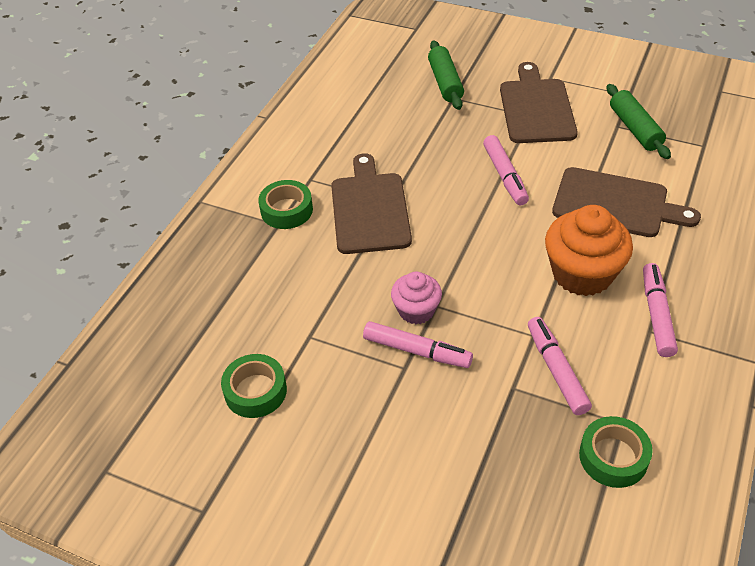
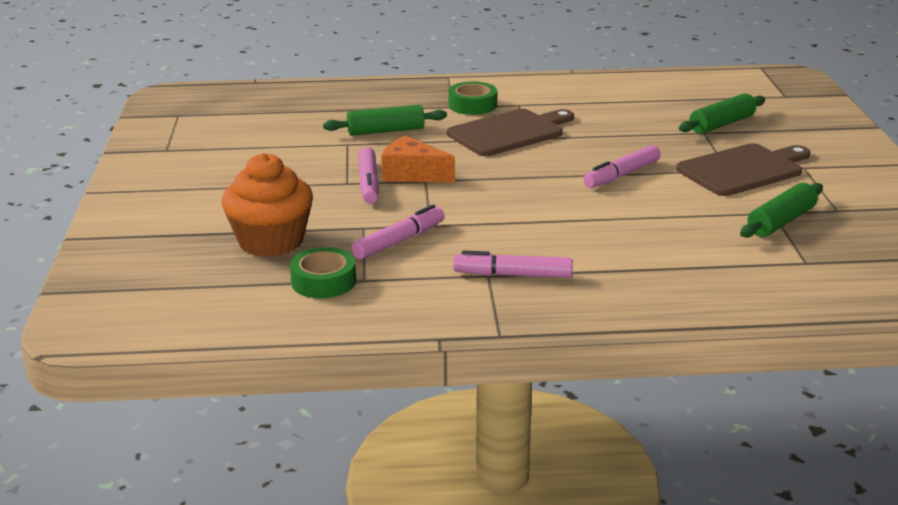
camera: 60 degrees right, 20 degrees down
green tape [221,354,287,418] -> none
pink cupcake [391,272,442,324] -> orange cheese [381,135,455,183]
orange cupcake [545,205,633,296] -> orange cupcake moved to [222,153,313,257]
brown cutting board [552,167,701,237] -> none
pink marker [643,263,678,357] -> pink marker turned 150 degrees counterclockwise [453,250,573,278]
none -> green rolling pin [323,105,447,136]

